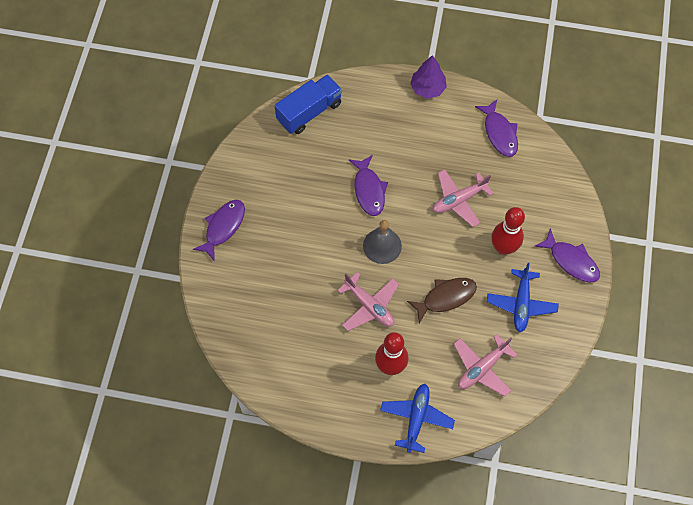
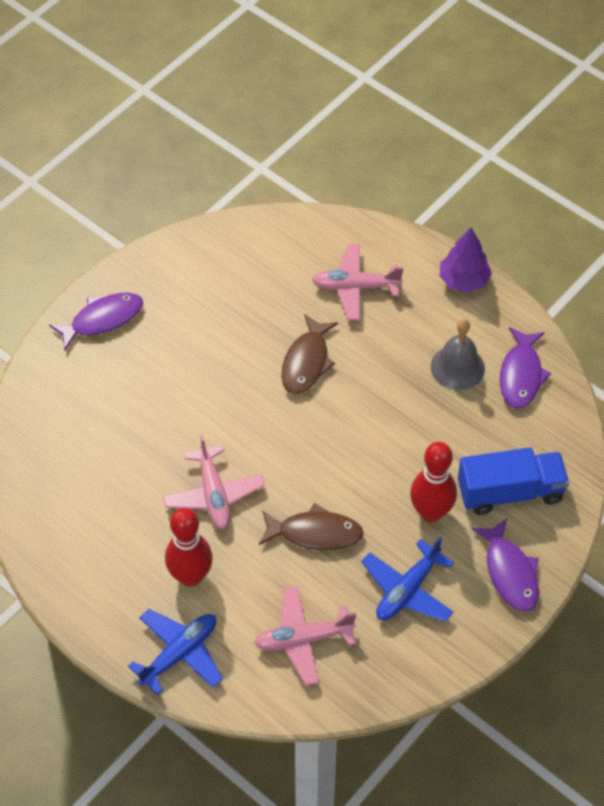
camera: 30 degrees right, 10 degrees down
blue truck [275,75,342,134] -> blue truck moved to [458,448,569,515]
purple fish [349,155,388,216] -> brown fish [281,314,338,394]
grey bell [363,220,402,264] -> grey bell moved to [431,319,485,390]
pink plane [433,169,494,227] -> pink plane moved to [312,244,404,320]

